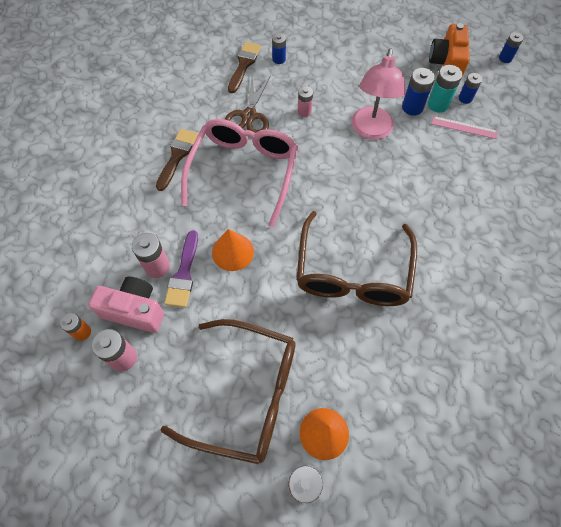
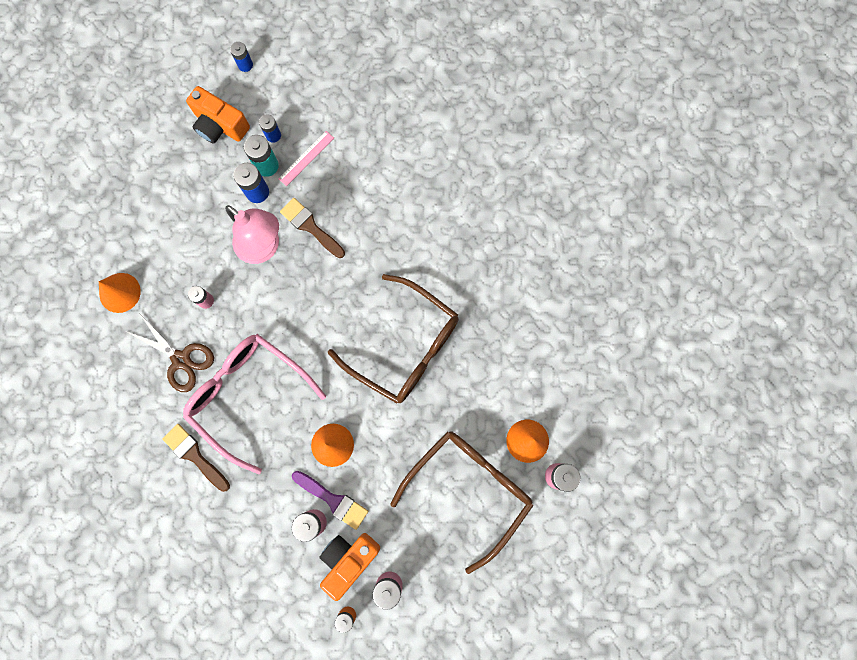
camera: 65 degrees left, 15 degrees up
pink camera [88,276,164,333] -> orange camera [319,533,380,601]
brown brush [228,42,261,93] -> brown brush moved to [280,198,345,258]
blue battery [272,33,286,64] -> orange cone [99,273,141,313]

